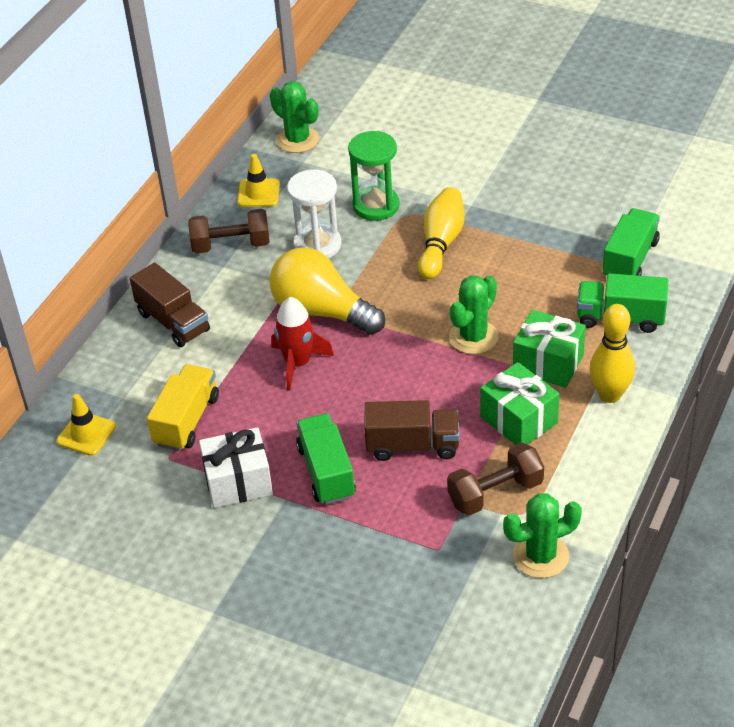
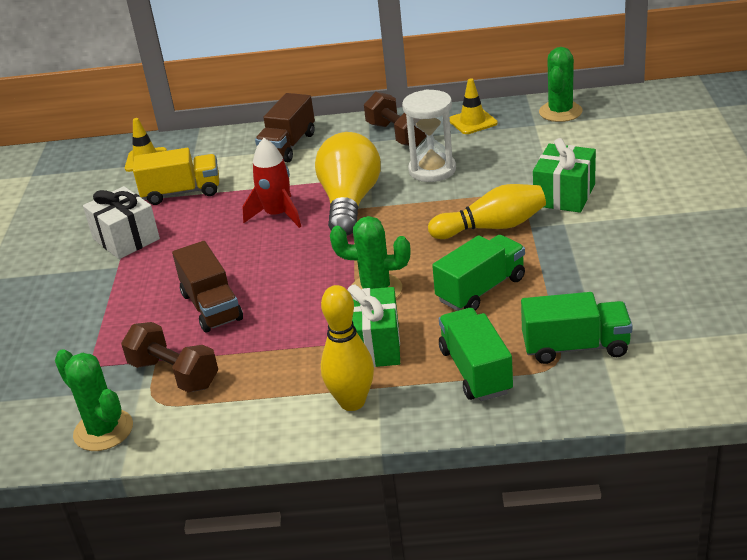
camera: 65 degrees right, 10 degrees down
green truck [296,413,356,505] -> green truck moved to [432,235,525,311]
green hourglass [348,131,399,221] -> none
green gift [480,362,559,445] -> green gift moved to [533,138,596,213]

